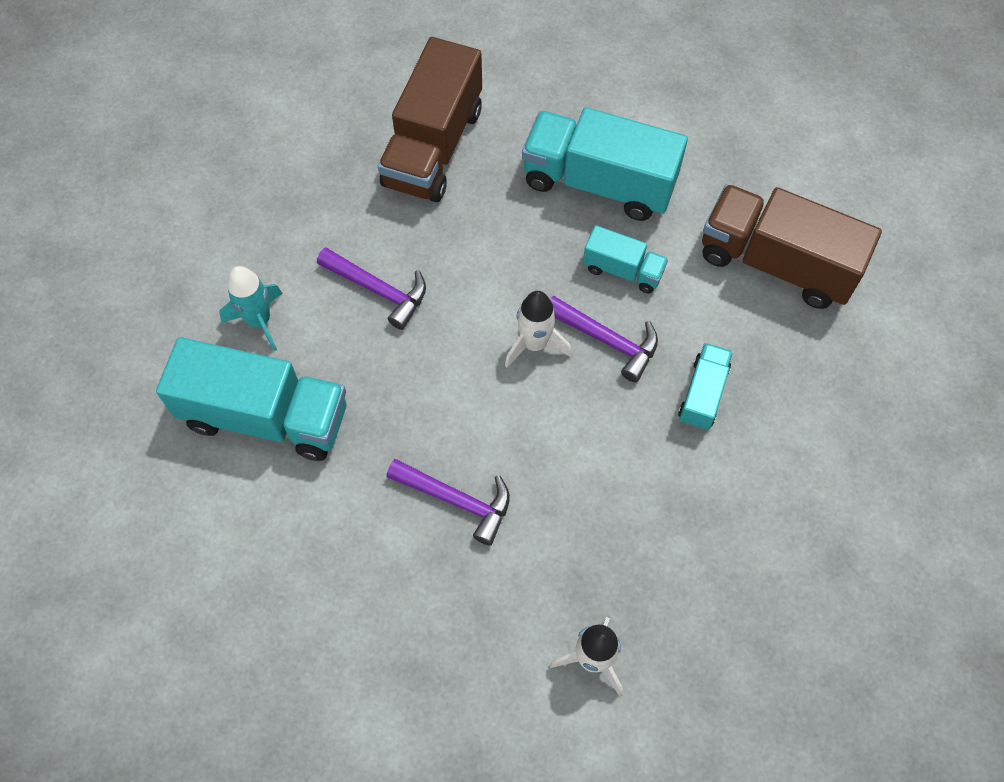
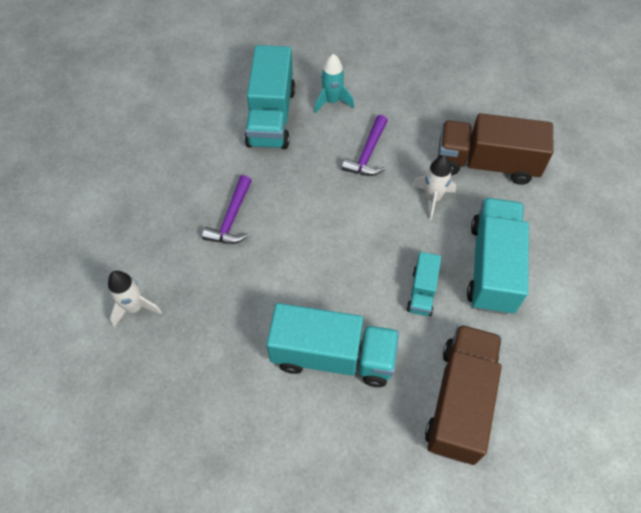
camera: 80 degrees right, 5 degrees down
white rocket [505,291,572,368] -> white rocket moved to [411,155,456,220]
purple hammer [550,296,658,382] -> none
turquoise truck [678,343,733,430] -> turquoise truck [267,303,399,387], size x1.96

